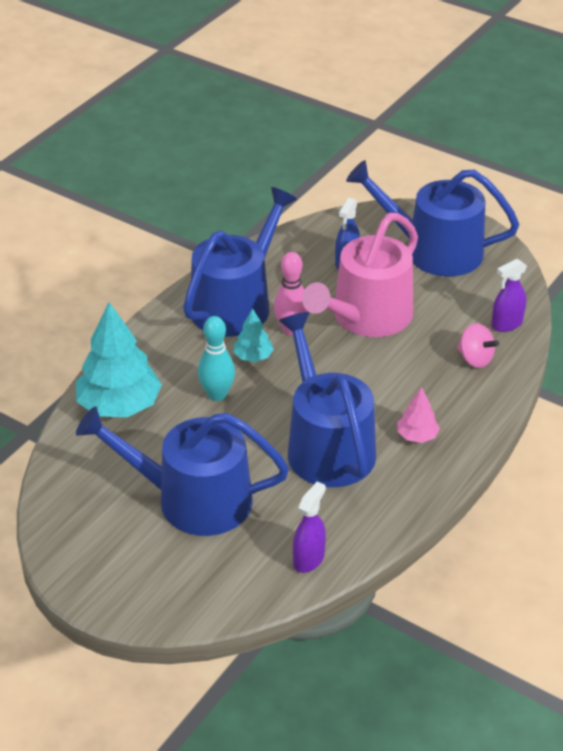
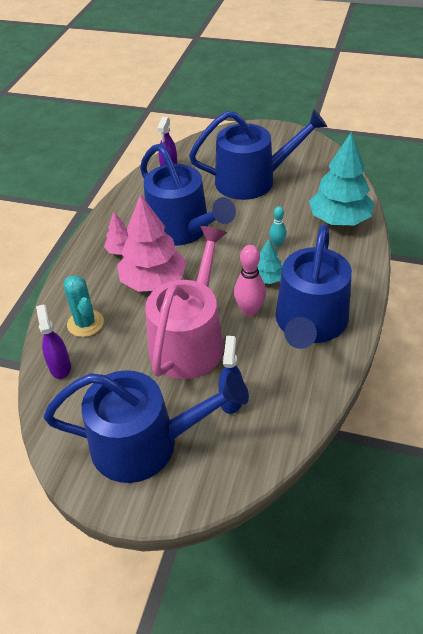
camera: 165 degrees right, 5 degrees up
turquoise bowling pin [198,316,235,401] -> turquoise bowling pin [269,206,286,247], size x0.60
pink spinning top [457,323,499,368] -> turquoise cactus [64,275,104,337]
purple spray bottle [491,259,527,332] -> purple spray bottle turned 60 degrees counterclockwise [36,304,71,379]
none -> pink tree [117,194,186,292]

